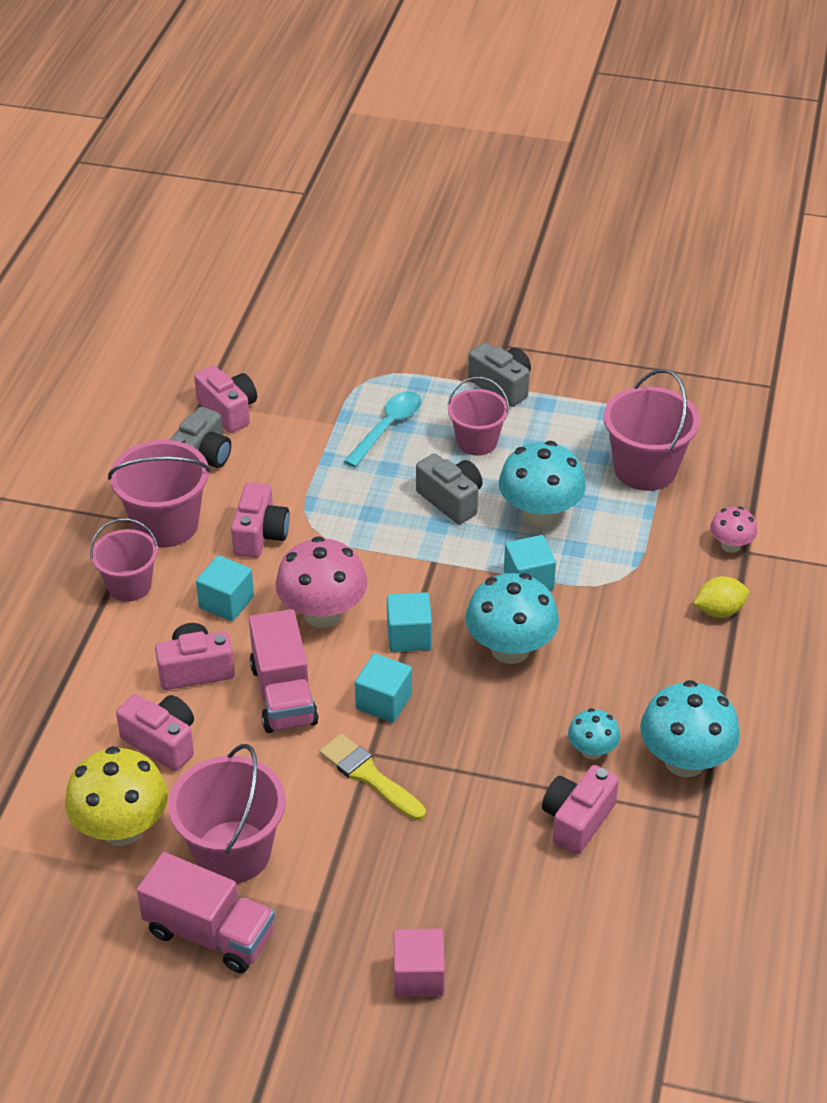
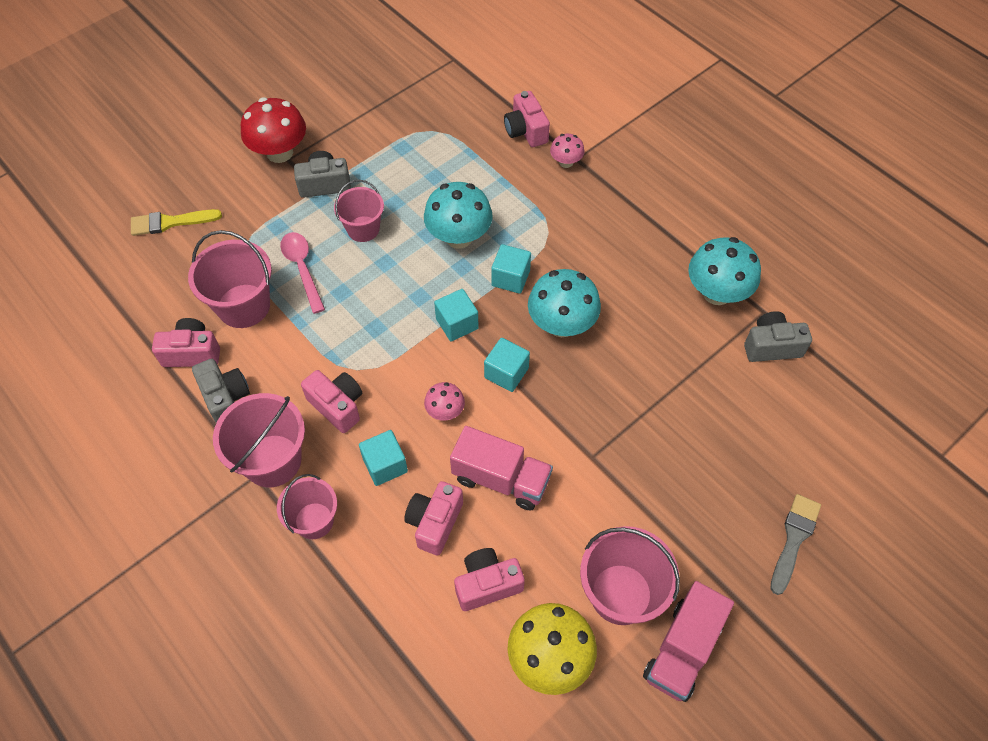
camera: 55 degrees left, 15 degrees up
pink truck [137,852,275,973] -> pink truck turned 150 degrees clockwise [643,581,734,702]
pink mushroom [275,536,367,628] -> pink mushroom [424,382,465,421], size x0.53
yellow brush [319,734,426,821] -> yellow brush moved to [131,209,222,236]
turquoise spoon [344,391,421,467] -> pink spoon [280,232,325,314]
turquoise cube [355,653,412,723] -> turquoise cube moved to [434,289,479,341]
pink cube [394,929,445,997] -> grey brush [771,494,821,595]
grey camera [416,453,482,524] -> grey camera moved to [744,311,812,362]
pink camera [542,765,619,855] -> pink camera moved to [504,91,550,147]
turquoise mushroom [568,708,620,760] -> none
pink bucket [603,369,700,491] -> pink bucket moved to [188,230,272,328]
yellow lemon [693,576,749,618] -> none
none -> red mushroom [241,97,306,163]

